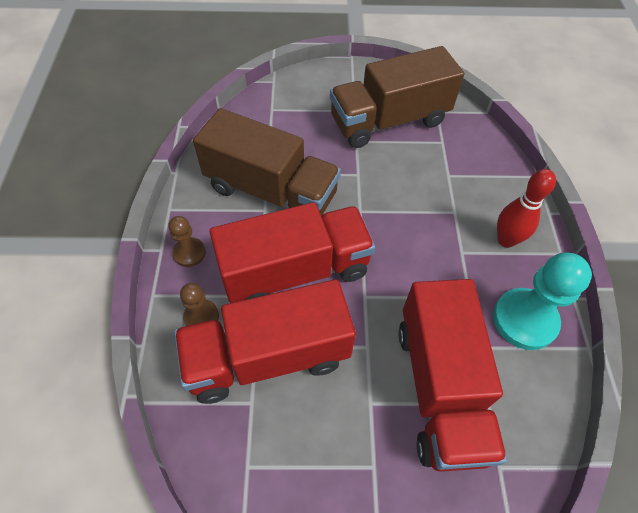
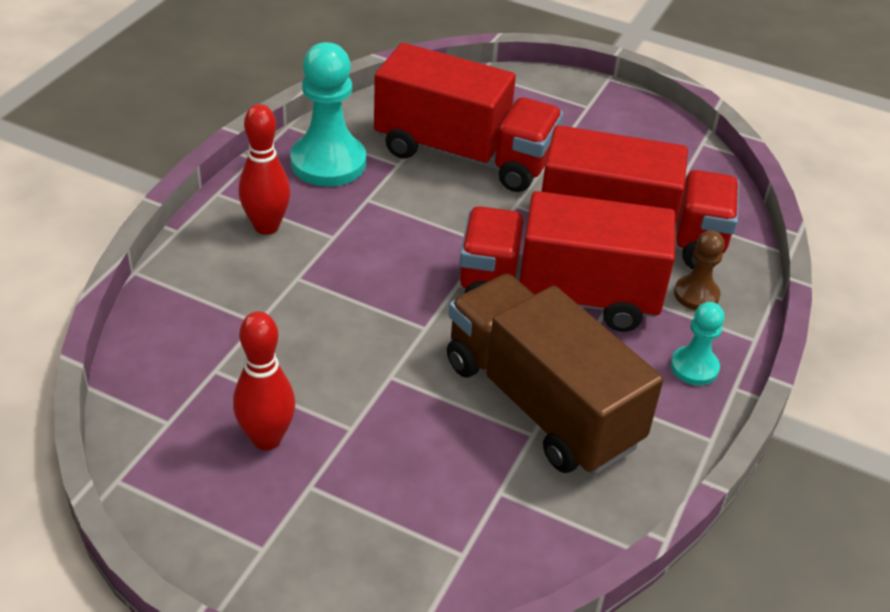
camera: 155 degrees left, 15 degrees down
brown pawn [168,216,206,267] -> turquoise pawn [671,302,724,385]
brown truck [330,46,464,148] -> red bowling pin [233,311,295,450]
red truck [398,279,507,472] -> red truck turned 90 degrees clockwise [374,43,563,192]

